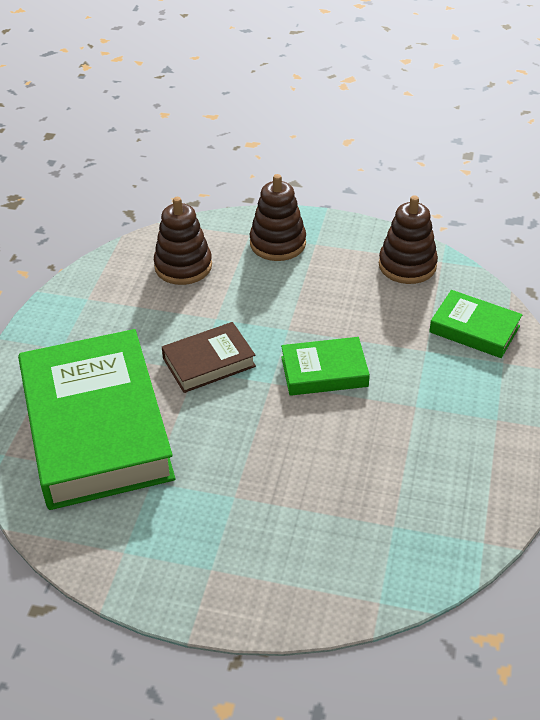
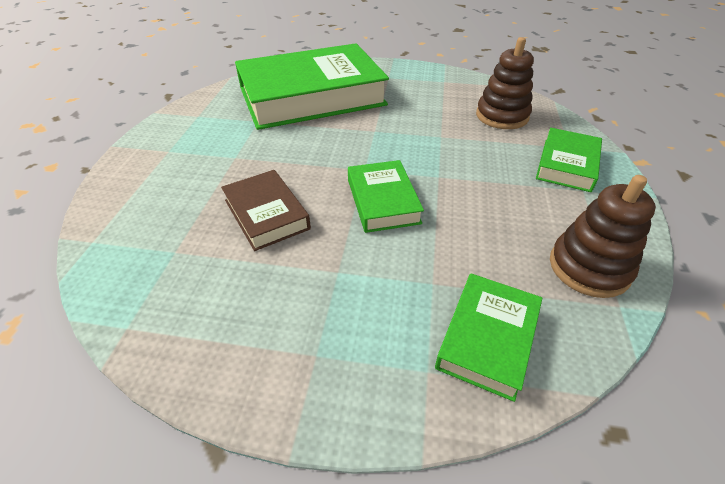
camera: 85 degrees right, 0 degrees up
brown book [162,322,256,393] -> brown book moved to [221,170,311,251]
brown stacking toy [250,174,306,261] -> green book [536,128,602,192]

